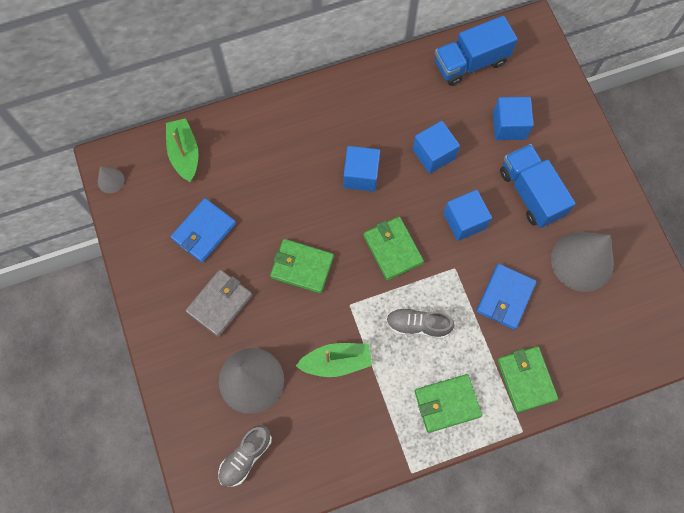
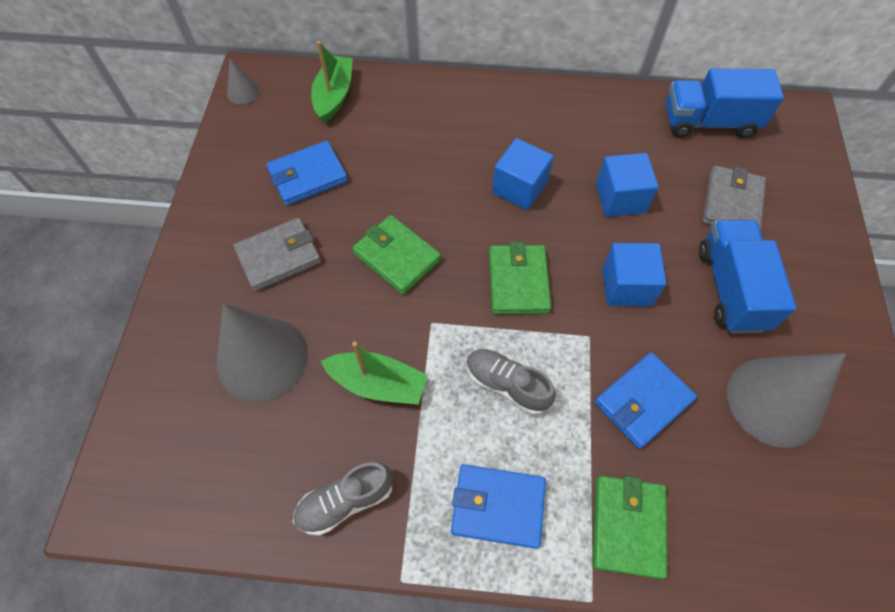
camera: 25 degrees right, 10 degrees down
grey shoe [218,425,272,487] -> grey shoe moved to [293,462,393,536]
green wallet [415,374,482,433] -> blue wallet [451,464,546,549]
blue cube [493,97,534,140] -> grey wallet [702,166,766,231]

